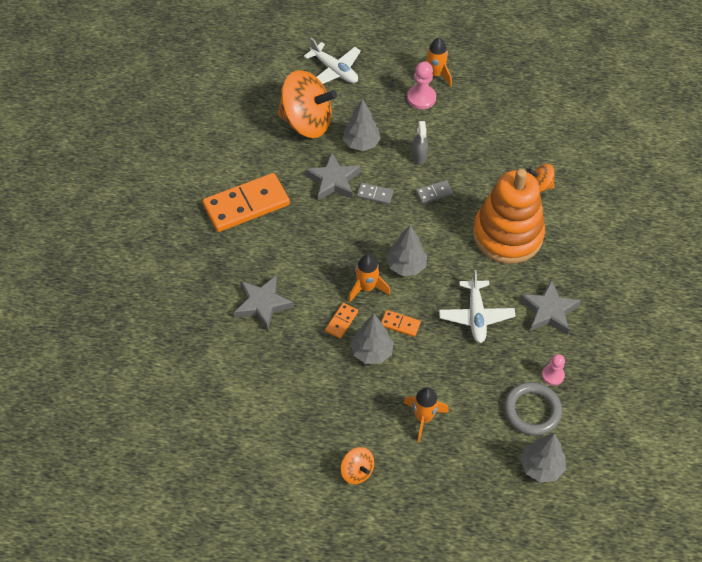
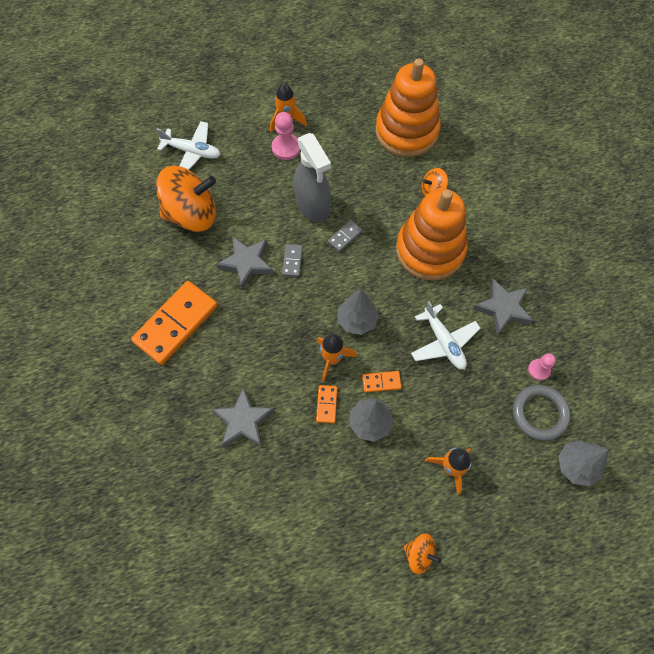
camera: 25 degrees left, 10 degrees up
grey tree [343,99,381,151] -> none
grey domino [357,183,394,204] -> grey domino turned 75 degrees counterclockwise [282,244,302,277]
grey spray bottle [412,121,428,164] -> grey spray bottle [294,133,331,222], size x2.03
none -> orange stacking toy [375,58,441,157]

